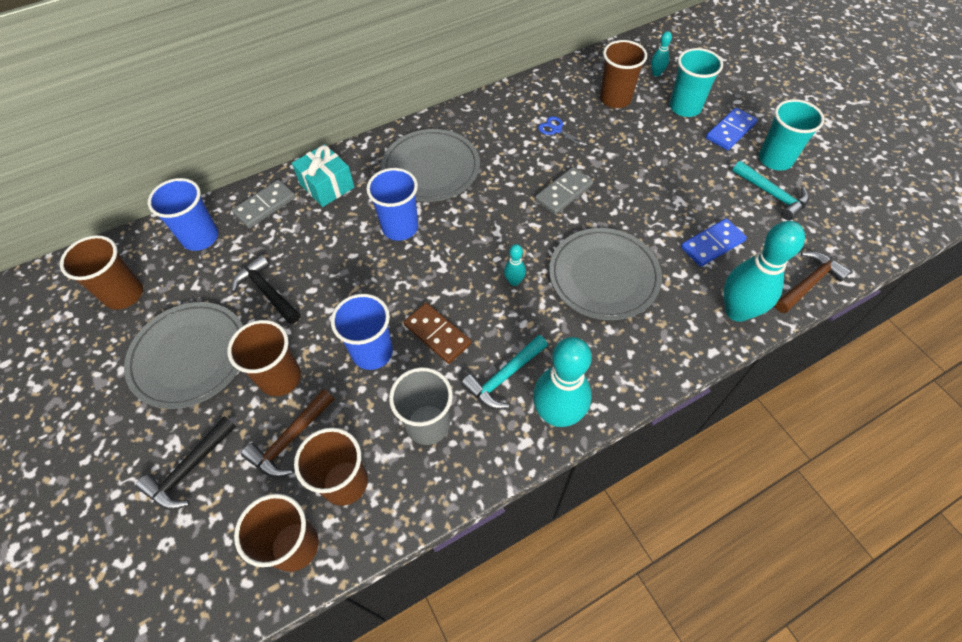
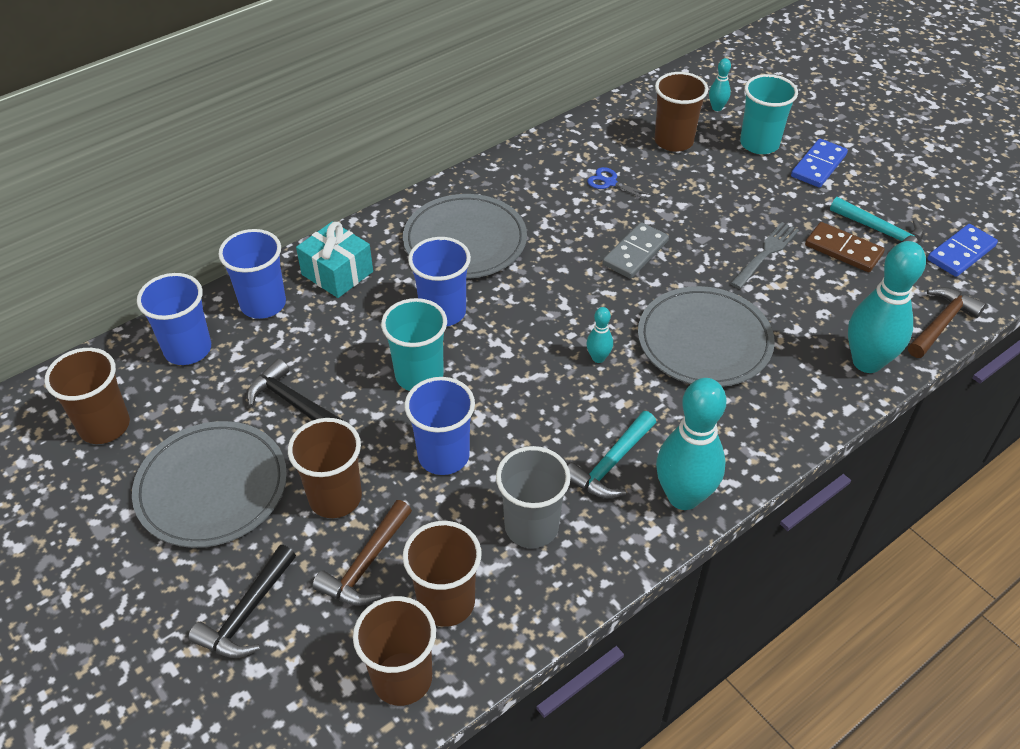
camera: 10 degrees left, 10 degrees down
grey domino [232,180,296,228] -> blue cup [218,229,286,319]
brown domino [404,303,471,364] -> brown domino moved to [805,222,885,272]
blue domino [681,219,747,267] -> blue domino moved to [927,224,998,277]
turquoise cup [759,99,824,171] -> turquoise cup moved to [381,298,447,391]
none -> grey fork [730,222,799,289]

